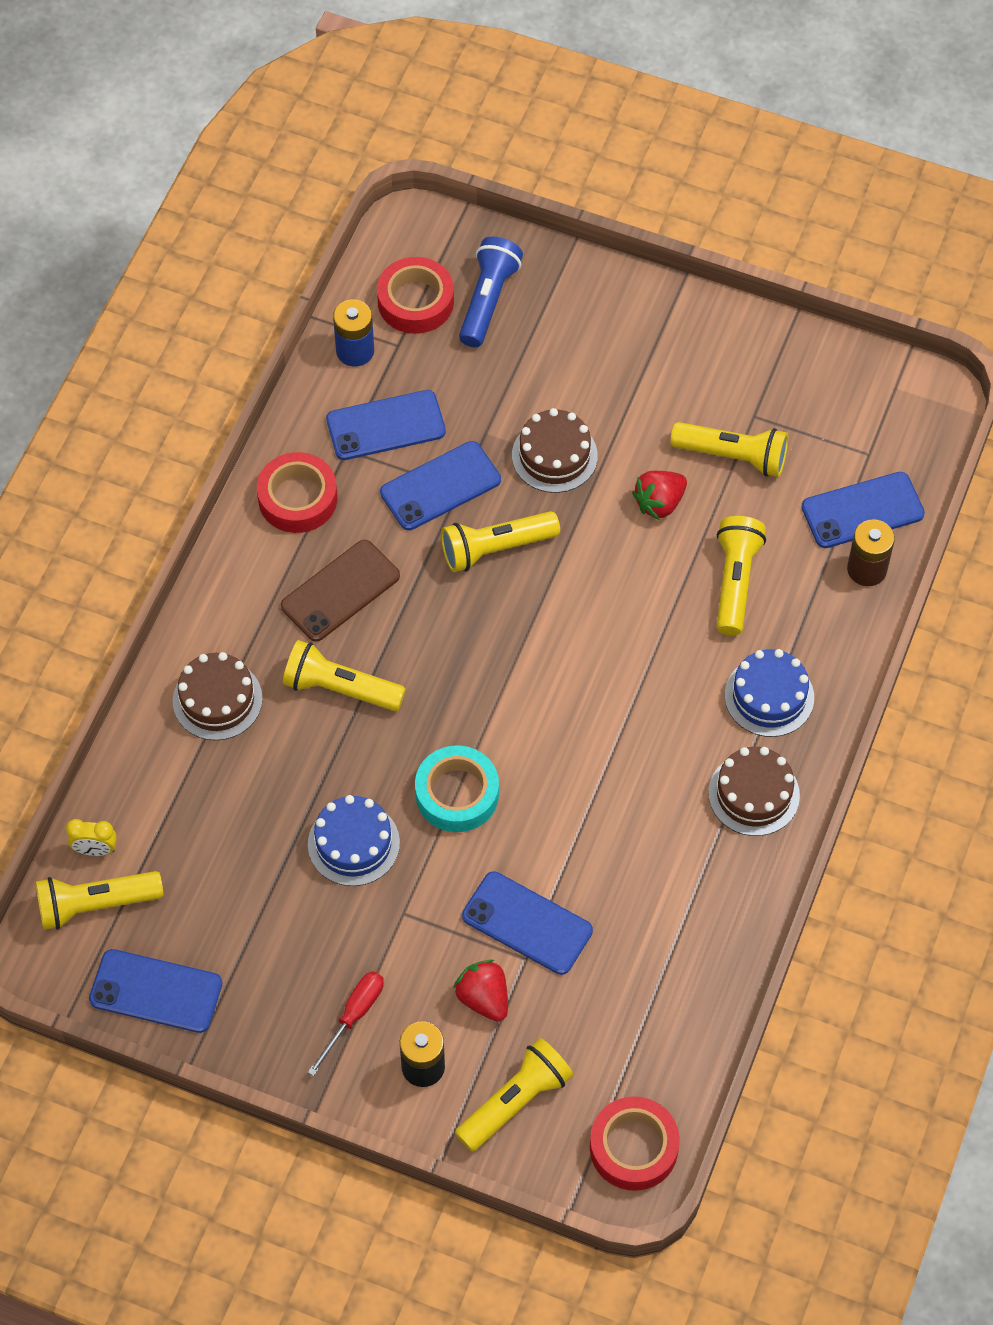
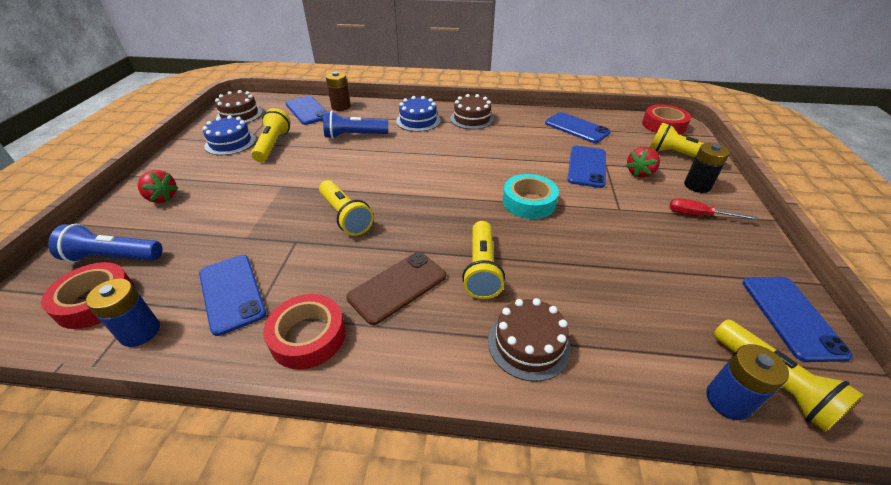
camera: 105 degrees left, 20 degrees down
yellow clock [66,819,117,856] -> blue battery [706,344,789,420]
brown phone [281,540,400,642] -> brown phone turned 75 degrees counterclockwise [346,252,446,325]
blue cake [308,795,400,886] -> blue cake moved to [203,115,256,155]
blue phone [380,441,501,530] -> blue phone moved to [545,112,611,143]
brown cake [512,408,598,493] -> brown cake moved to [215,90,263,123]
red strawberry [632,471,687,520] -> red strawberry moved to [138,170,178,203]
yellow flashlight [717,516,766,635] -> blue flashlight [323,111,388,139]

